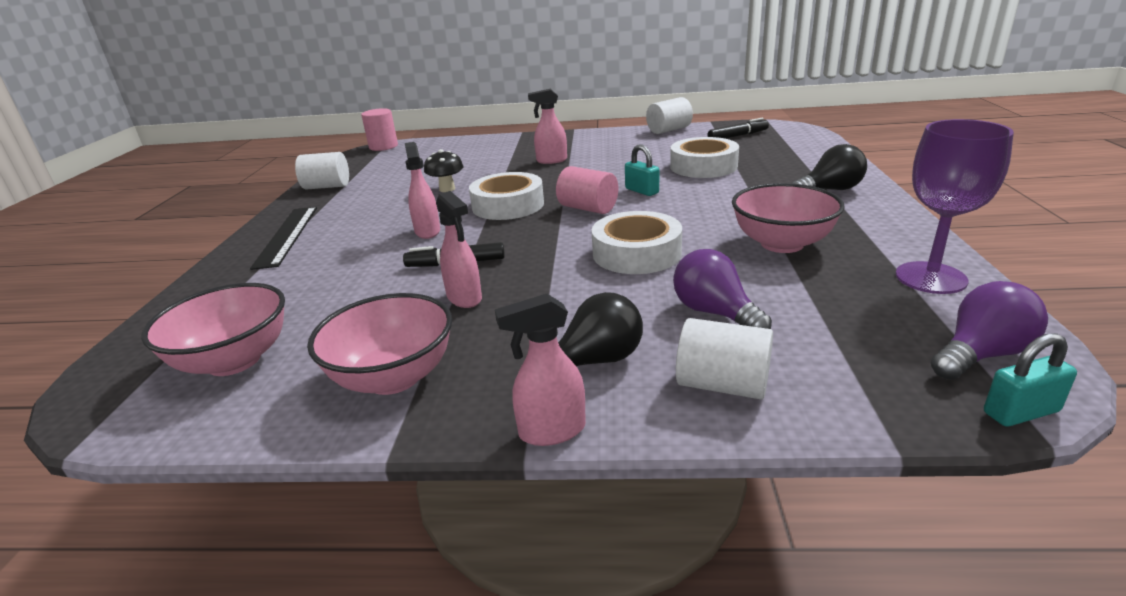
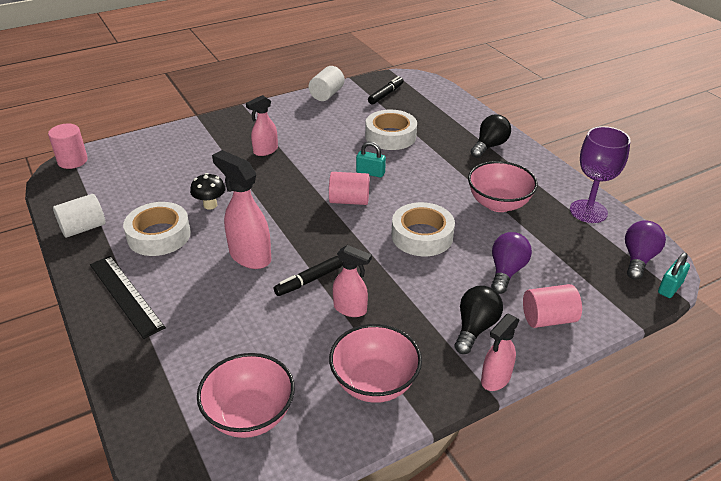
camera: 35 degrees left, 10 degrees up
pink spray bottle [405,142,440,239] -> pink spray bottle [212,150,271,269], size x1.58
white tape [469,172,544,220] -> white tape moved to [123,202,191,256]
purple light bulb [673,249,772,329] -> purple light bulb turned 90 degrees clockwise [491,232,532,294]
white cylinder [676,318,773,399] -> pink cylinder [523,284,582,328]

